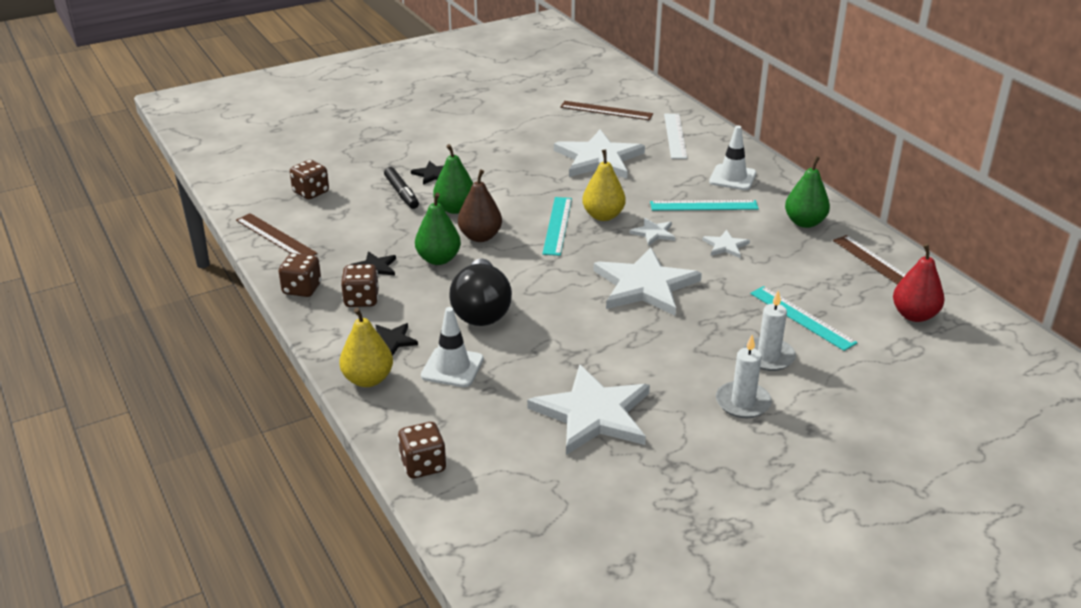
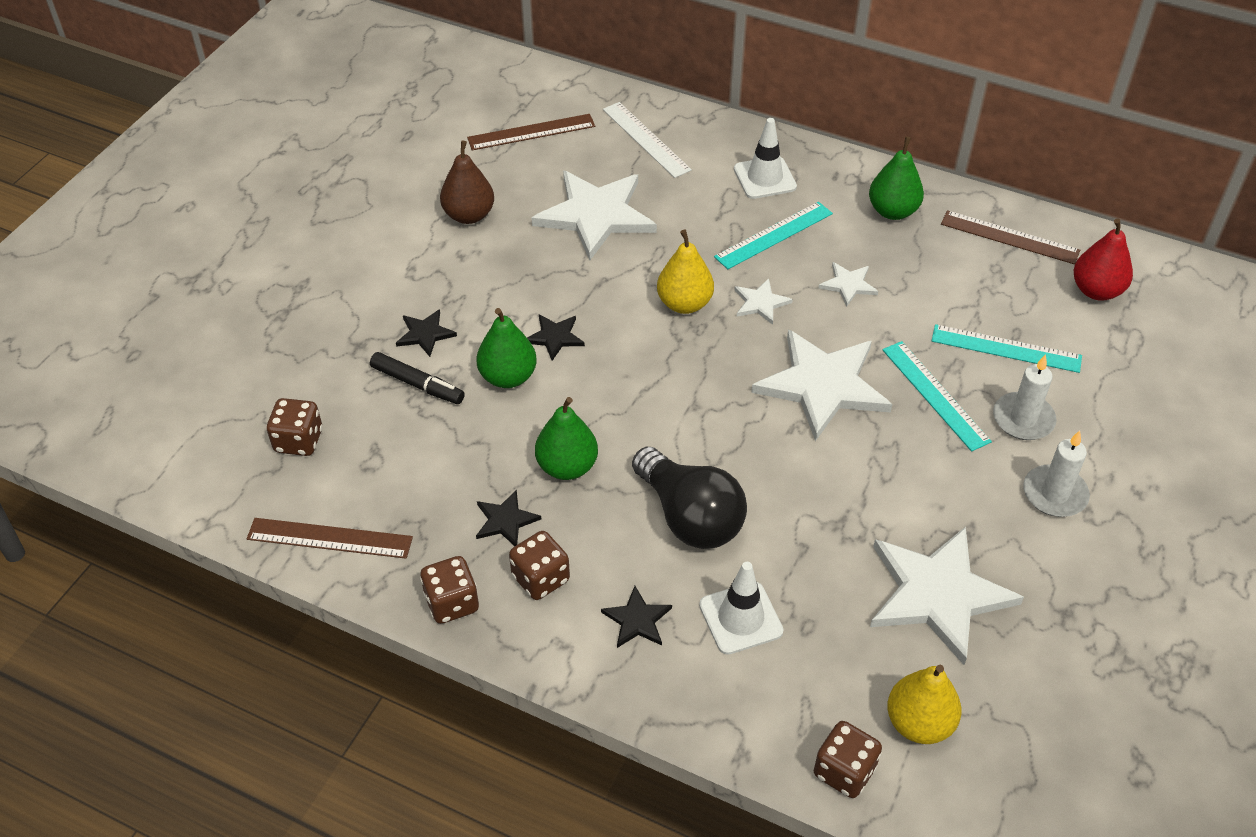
camera: 35 degrees left, 15 degrees up
yellow pear [339,308,393,387] -> yellow pear moved to [887,665,962,744]
brown pear [458,169,502,242] -> brown pear moved to [440,141,494,224]
turquoise ruler [542,197,572,256] -> turquoise ruler moved to [882,341,992,451]
none -> black star [527,314,585,361]

